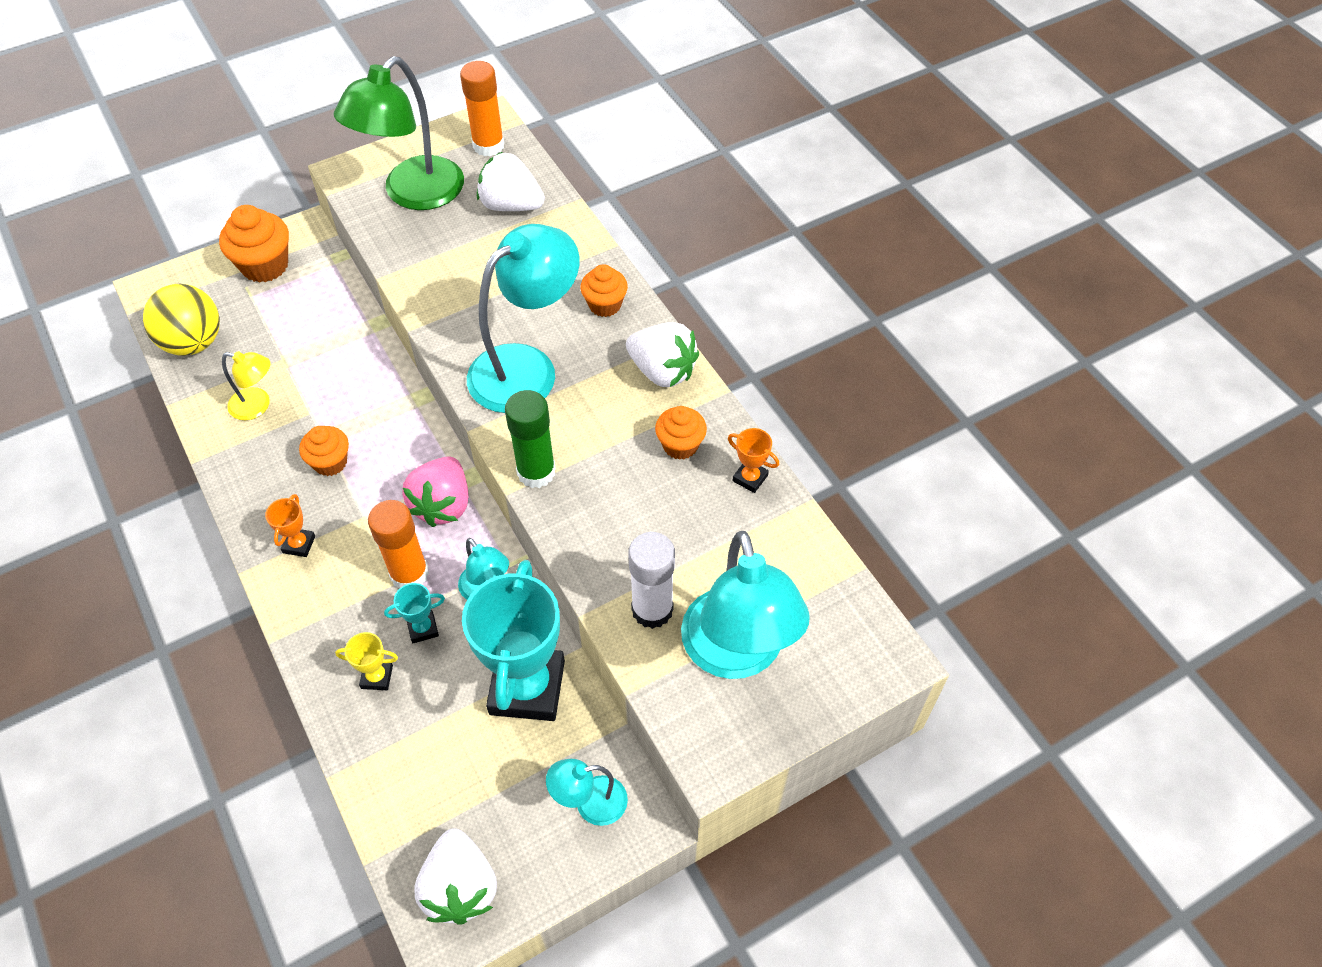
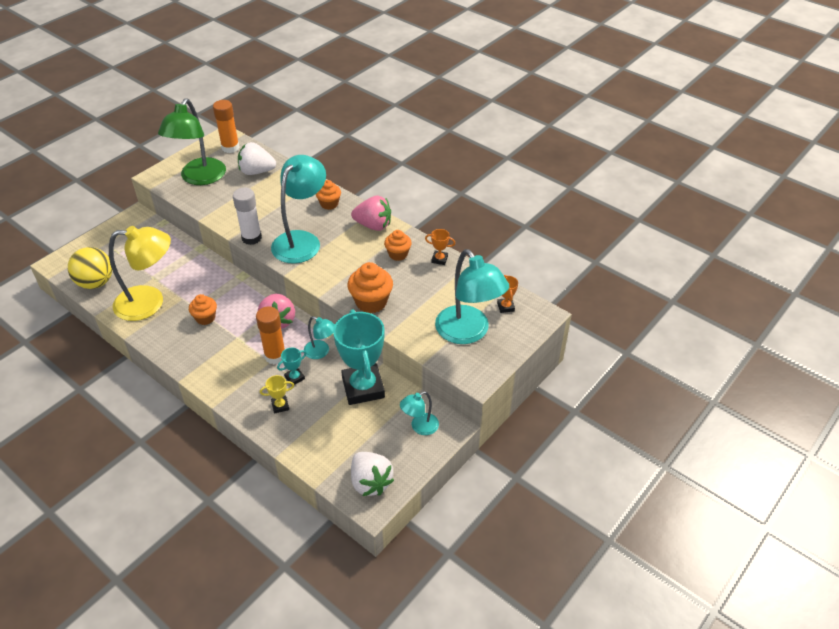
camera: 20 degrees left, 10 degrees down
orange cupcake [219,205,289,283] -> orange cupcake moved to [348,262,393,313]
yellow lamp [222,351,270,420] -> yellow lamp [109,226,171,321], size x2.03
orange trophy [265,494,315,557] -> orange trophy moved to [497,275,518,313]
green glue stick [505,390,556,488] -> none
white strawberry [626,322,699,387] -> pink strawberry [351,195,391,231]
white glue stick [628,532,675,629] -> white glue stick moved to [233,188,262,245]

